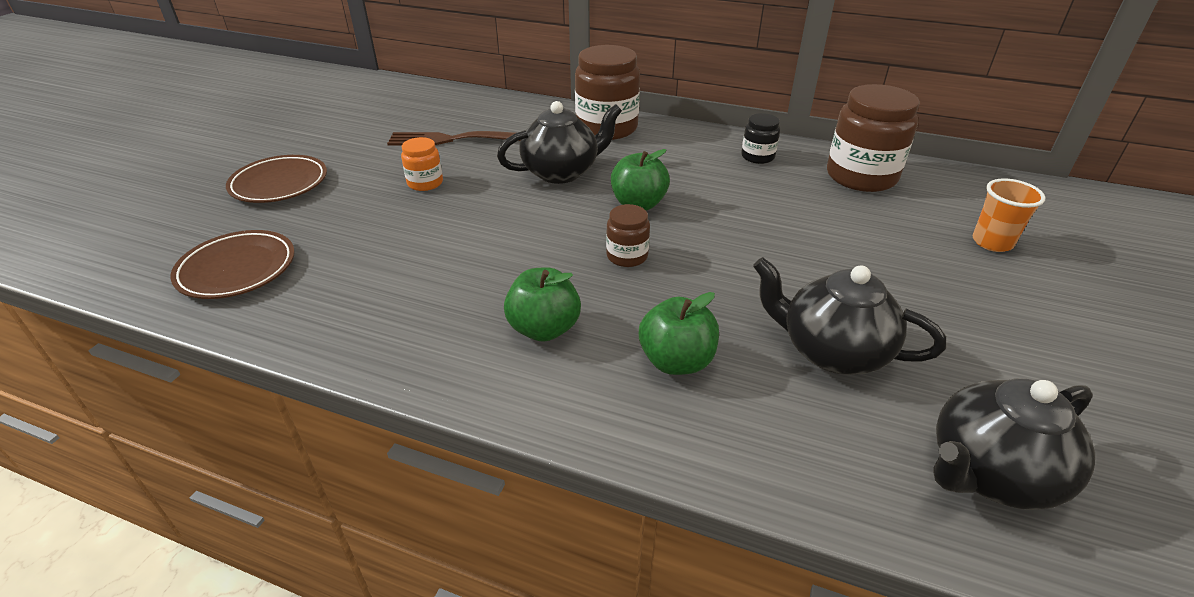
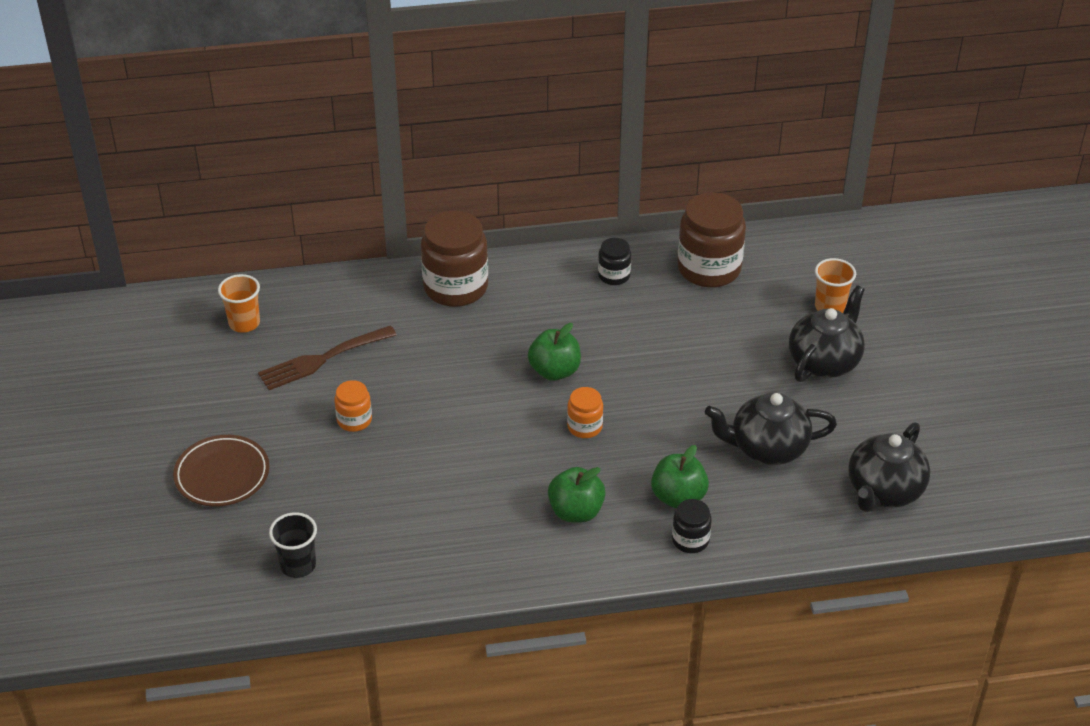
camera: 30 degrees left, 5 degrees up
brown plate [170,230,295,299] -> black cup [269,512,317,578]
black teapot [497,101,622,184] -> black teapot moved to [789,285,865,382]
brown jar [606,204,650,267] -> orange jar [567,387,603,438]
none -> orange cup [218,274,260,333]
none -> black jar [672,499,712,553]

